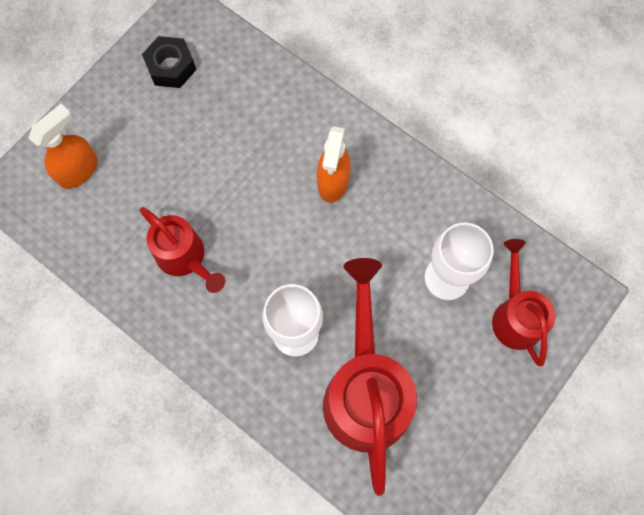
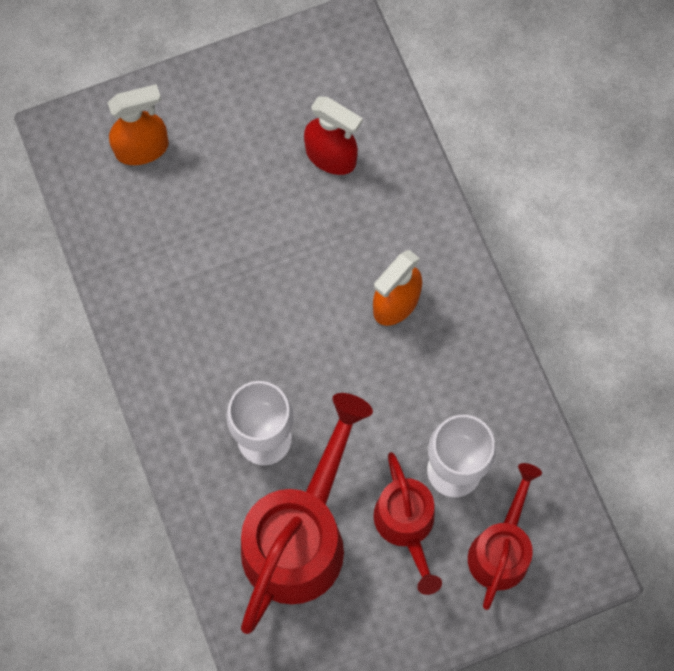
camera: 30 degrees right, 0 degrees up
red watering can [139,207,225,293] -> red watering can moved to [374,452,442,595]
black nut [142,36,196,88] -> none
none -> red spray bottle [304,96,363,175]

